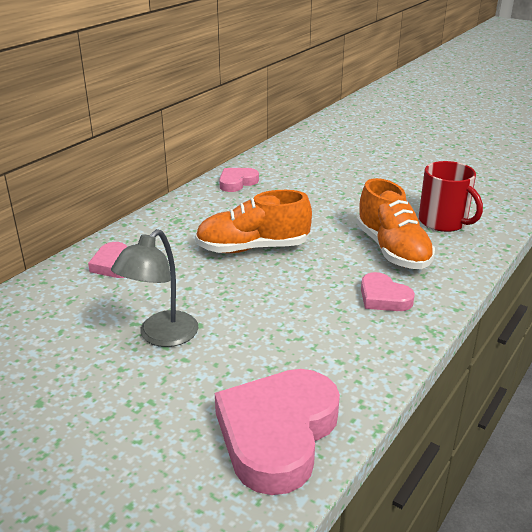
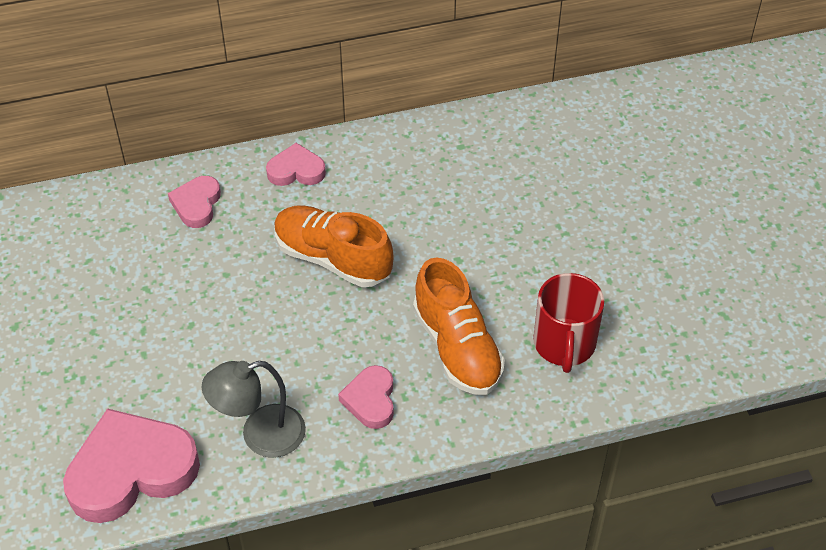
camera: 40 degrees right, 20 degrees up
grey lamp [111,229,198,347] -> grey lamp moved to [202,361,306,458]
pink heart [219,168,259,192] -> pink heart moved to [266,143,326,186]
orange shoe [356,178,435,269] -> orange shoe turned 45 degrees counterclockwise [413,258,505,395]

